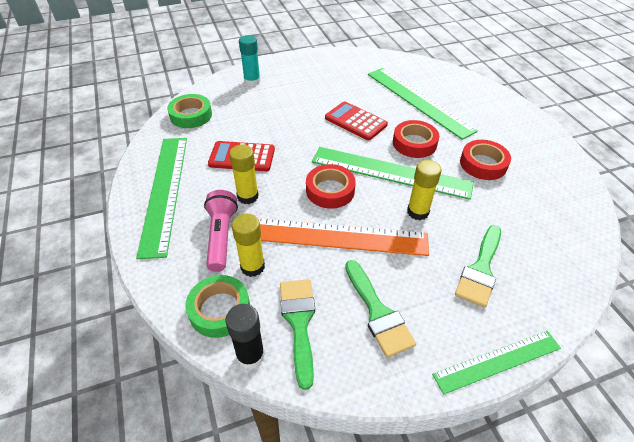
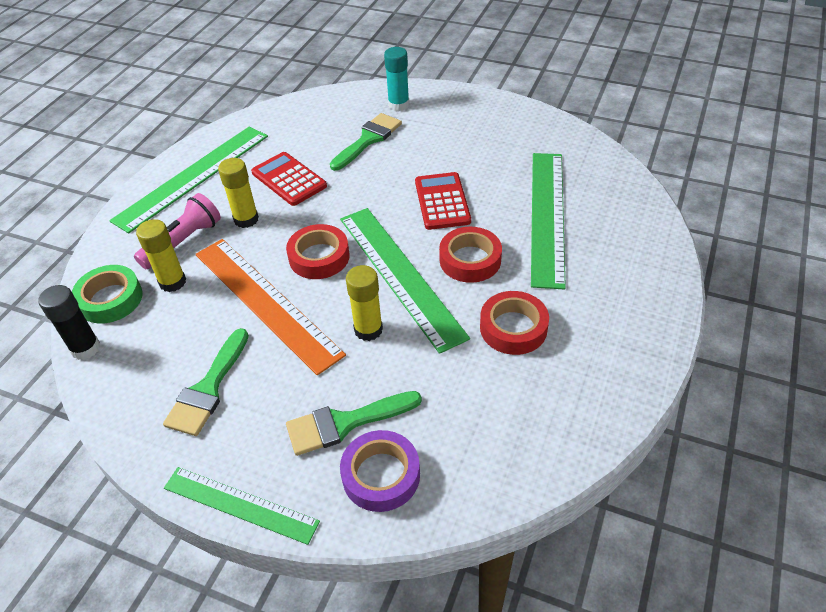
camera: 45 degrees right, 0 degrees up
green tape [167,94,212,128] -> none
green brush [280,279,315,390] -> green brush moved to [330,113,402,171]
none -> purple tape [340,430,420,512]

